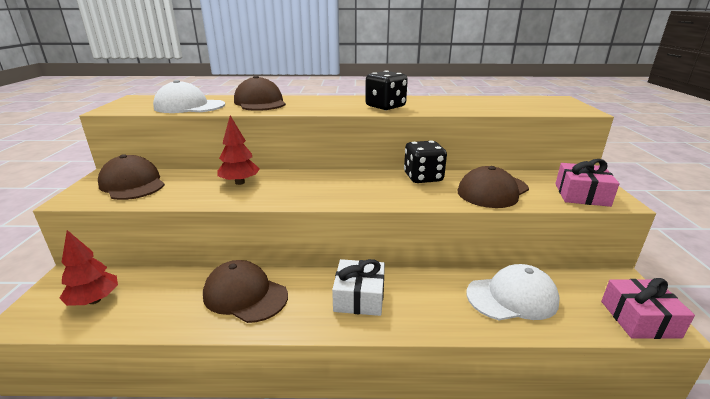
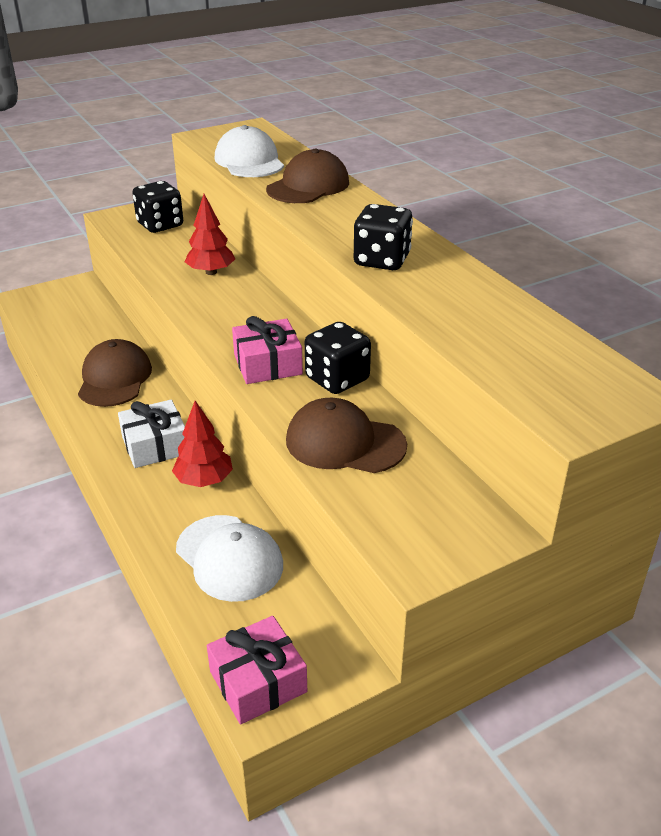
camera: 60 degrees right, 10 degrees up
red tree [60,230,118,306] -> red tree moved to [172,401,233,487]
brown cap [98,154,165,200] -> black dice [132,181,183,233]
pink gift [555,159,619,207] -> pink gift moved to [232,316,303,384]

